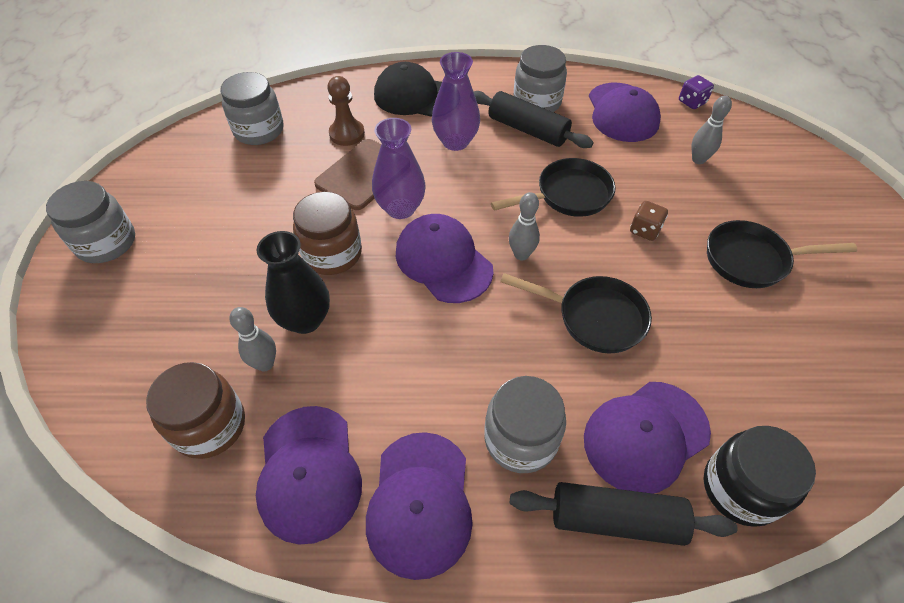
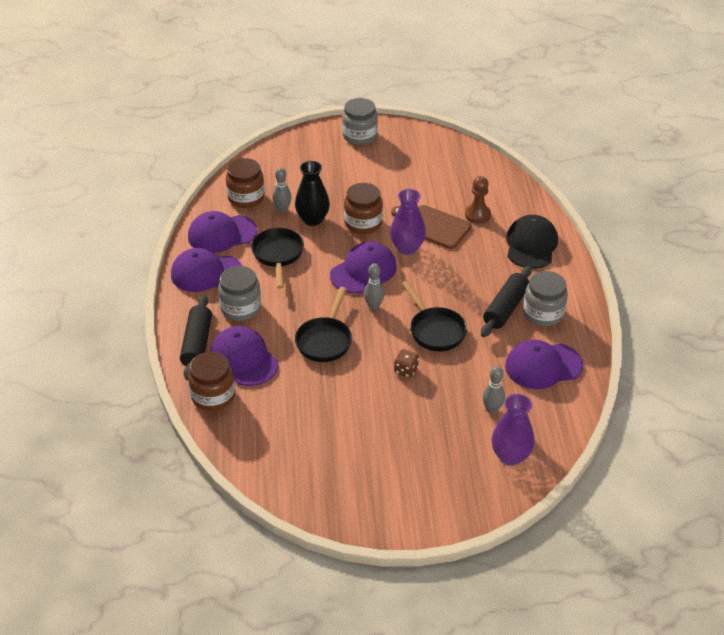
camera: 85 degrees right, 10 degrees down
grey jar [220,72,284,145] -> none
purple vase [432,52,480,151] -> purple vase moved to [492,394,535,466]
purple dice [679,75,714,109] -> none
black jar [703,426,816,527] -> brown jar [188,352,235,411]
black pan [707,220,857,288] -> black pan moved to [251,228,304,289]

